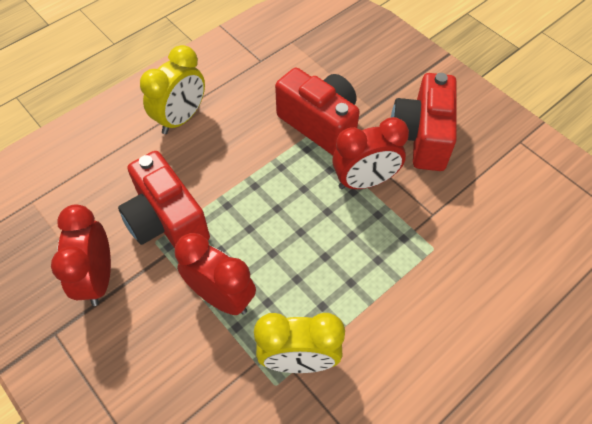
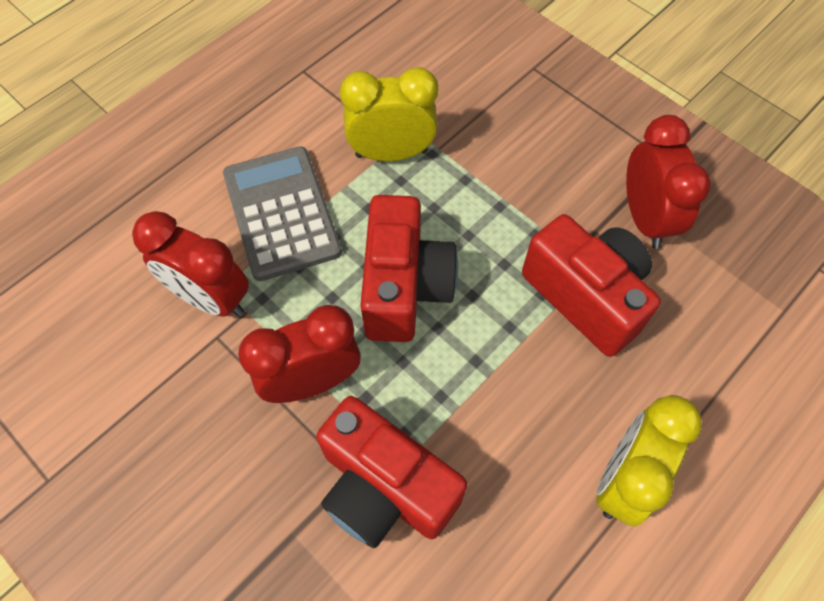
camera: 175 degrees right, 5 degrees up
red clock [175,233,256,315] -> red clock moved to [132,211,249,317]
red camera [391,73,457,171] -> red camera moved to [361,195,458,342]
none -> grey calculator [223,146,342,281]

